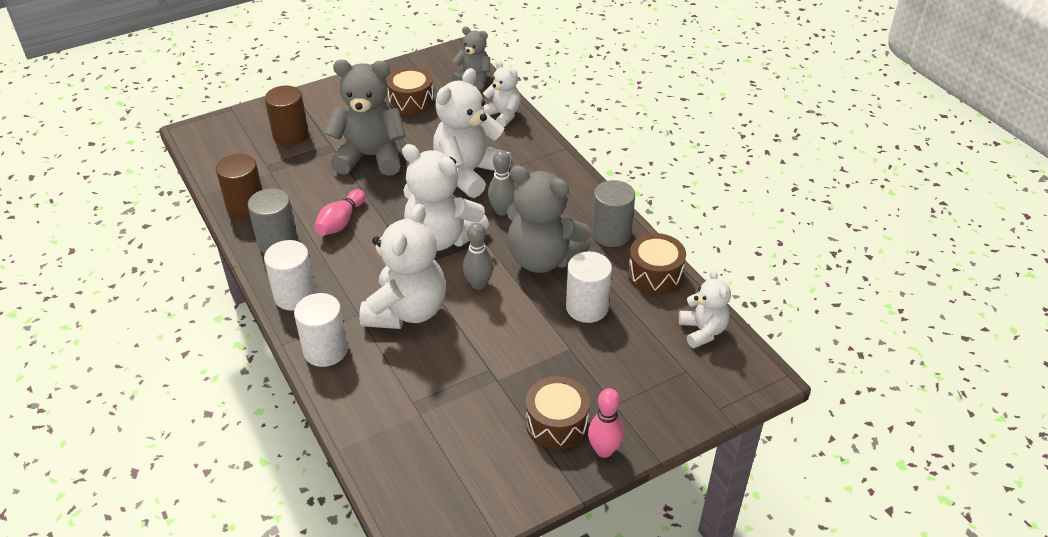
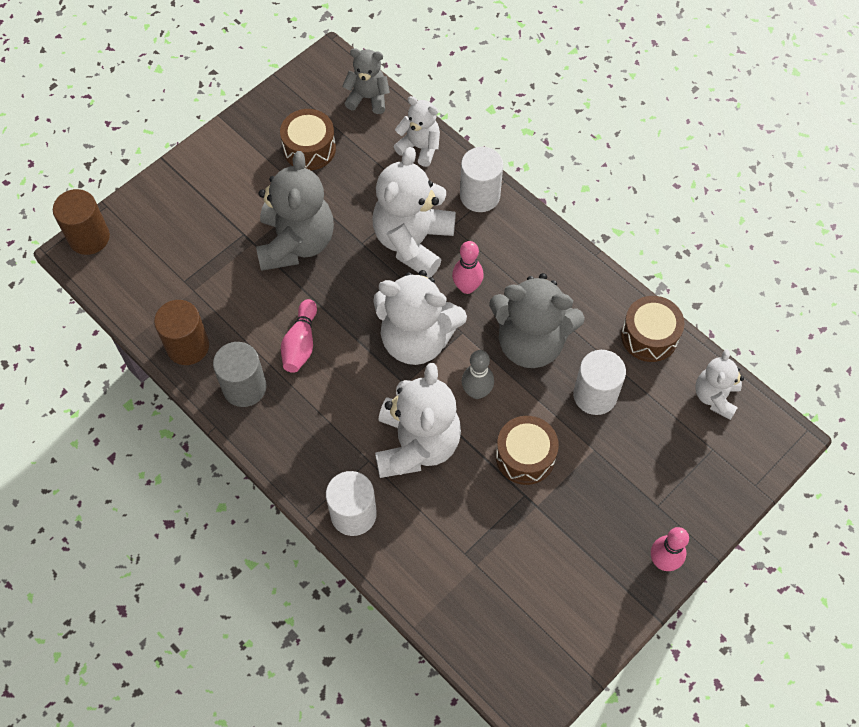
camera: 15 degrees left, 20 degrees up
white cylinder [264,240,316,311] -> white cylinder moved to [460,147,503,212]
brown cylinder [265,86,309,146] -> brown cylinder moved to [53,189,110,255]
grey teddy bear [324,60,406,176] -> grey teddy bear turned 105 degrees clockwise [256,151,334,271]
grey bowling pin [488,150,515,215] -> pink bowling pin [452,241,484,294]
brown drum [526,376,590,450] -> brown drum moved to [496,416,559,485]
grey cylinder [592,180,635,247] -> none
white teddy bear [679,269,731,348] -> white teddy bear turned 135 degrees counterclockwise [695,349,744,420]

